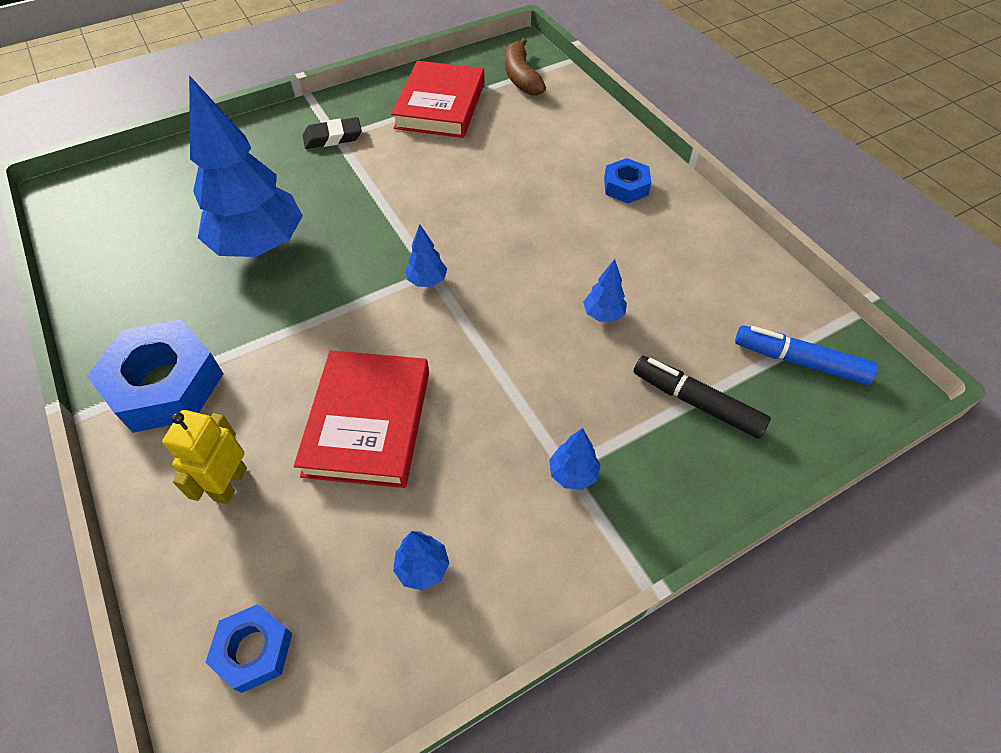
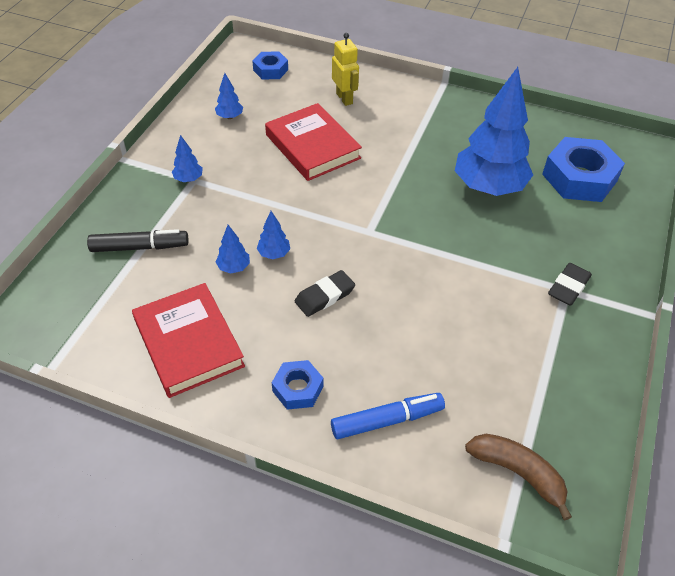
camera: 140 degrees right, 5 degrees down
blue nut [87,320,224,433] -> blue nut moved to [542,137,625,202]
red book [391,61,485,138] -> red book moved to [132,283,245,398]
blue tree [405,224,447,287] -> blue tree moved to [257,211,290,259]
blue marker [735,325,878,385] -> blue marker moved to [331,393,445,439]
none -> black eraser [295,270,355,317]

